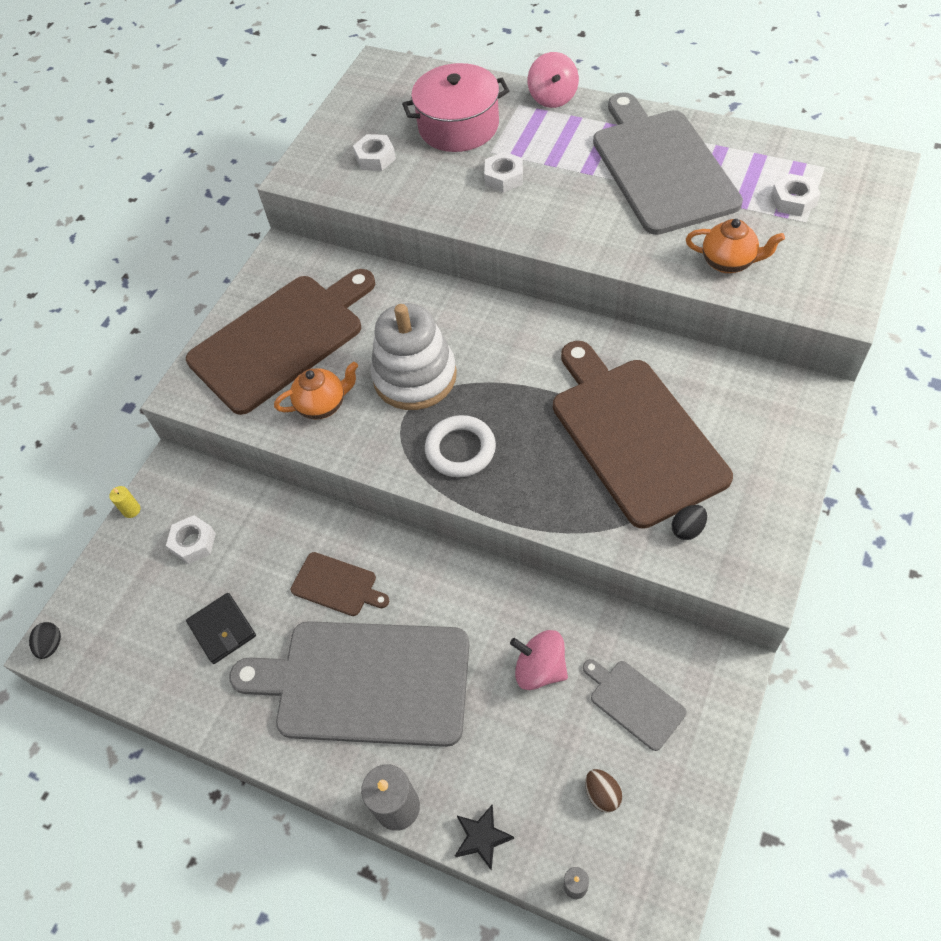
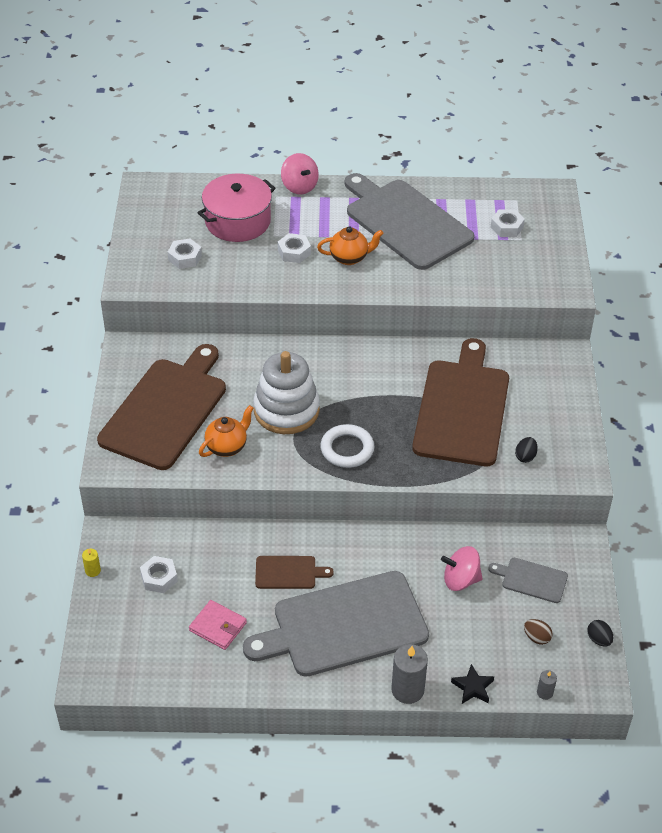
camera: 30 degrees left, 10 degrees down
black egg [29,622,61,659] -> black egg moved to [587,620,613,647]
black wallet [186,593,256,664] -> pink wallet [189,600,247,650]
brown cutting board [553,341,733,529] -> brown cutting board turned 60 degrees clockwise [412,338,509,466]
orange teapot [686,219,785,273] -> orange teapot moved to [317,226,384,265]

